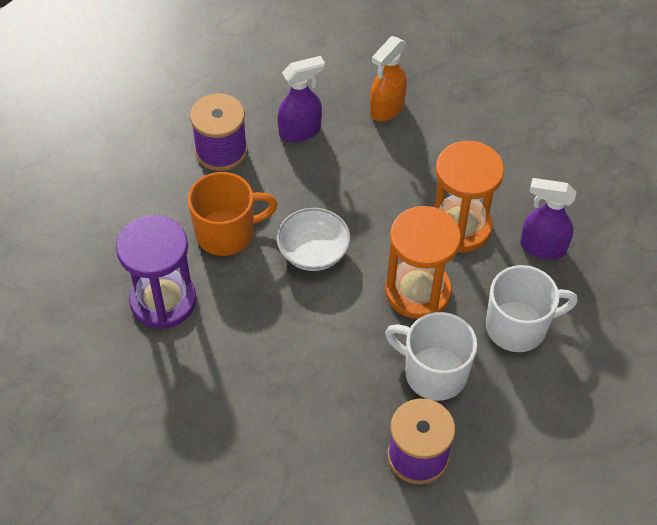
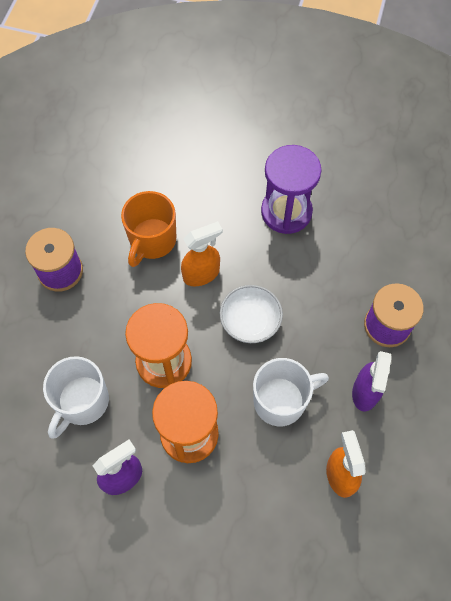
camera: 130 degrees right, 10 degrees up
orange mug [188,172,278,256] -> orange mug moved to [121,191,176,267]
white mug [385,312,477,401] -> white mug moved to [253,358,329,426]
none -> orange spray bottle [181,221,222,286]

